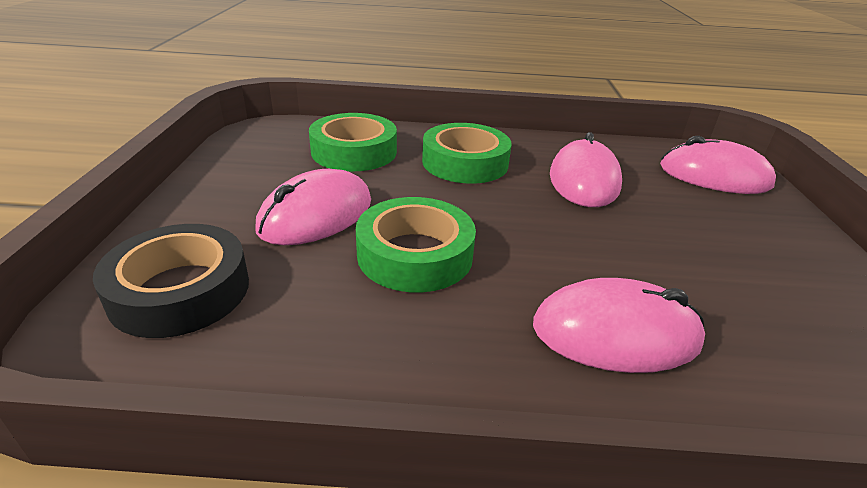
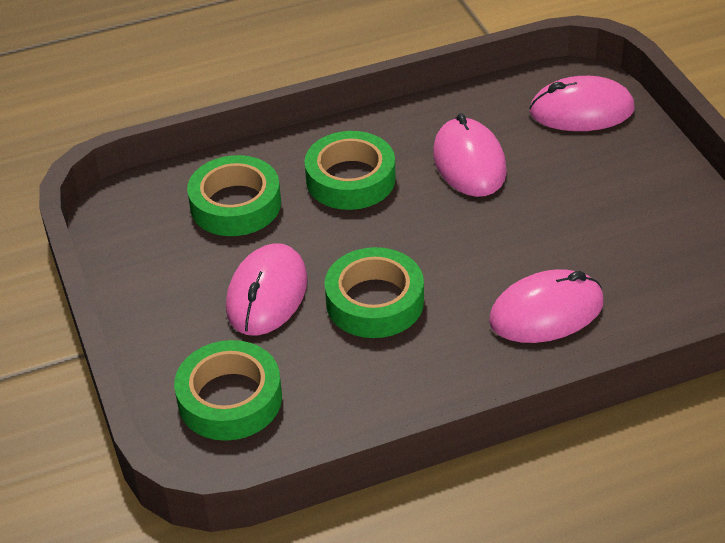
camera: 20 degrees left, 10 degrees up
black tape [93,224,249,338] -> green tape [174,340,282,441]

